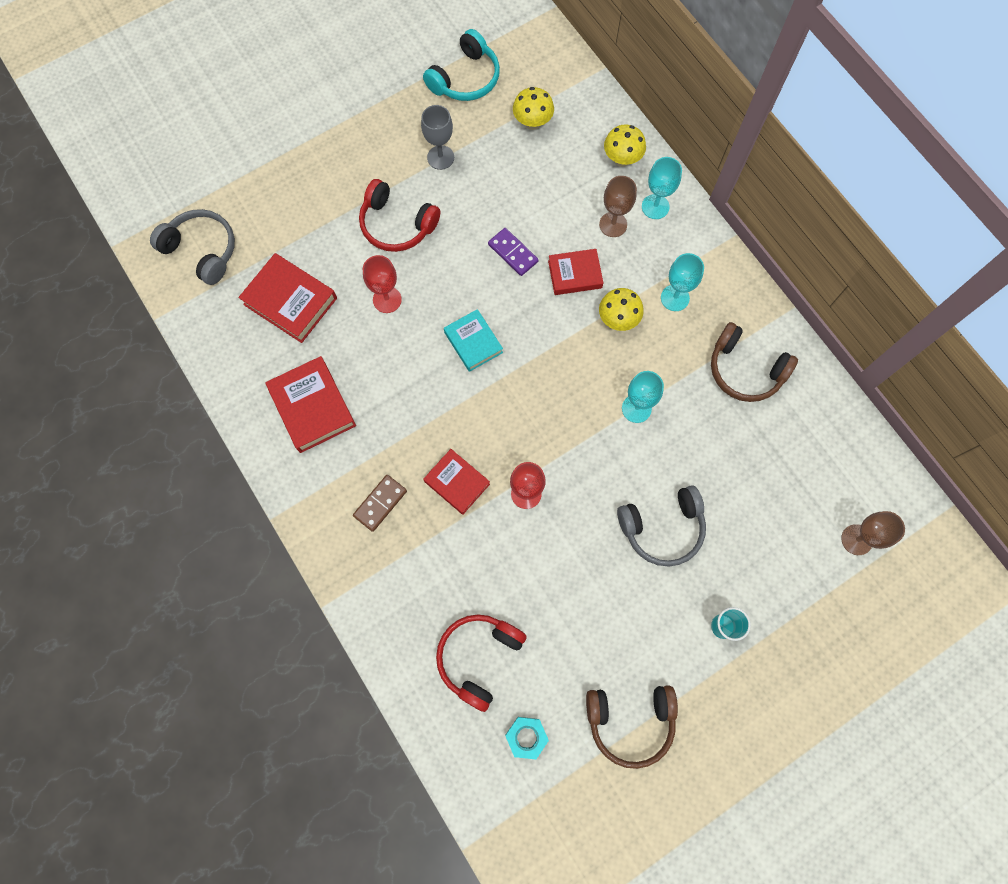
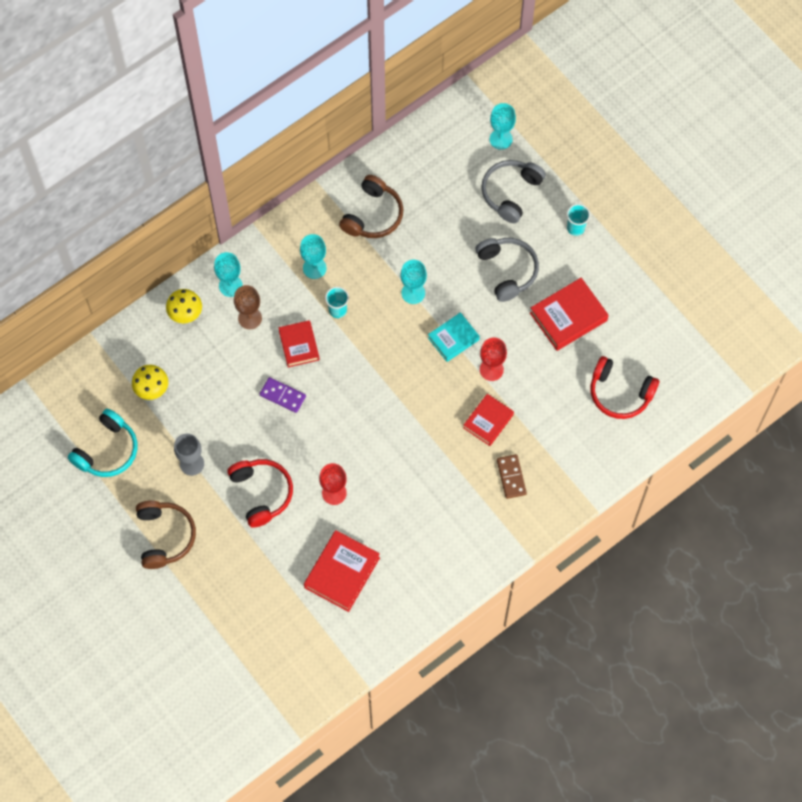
camera: 95 degrees left, 5 degrees down
grey headphones [150,209,235,285] -> grey headphones moved to [481,160,546,223]
red book [265,356,356,453] -> red book moved to [530,278,609,351]
brown domino [353,475,407,532] -> brown domino turned 45 degrees clockwise [497,454,527,499]
red headphones [359,179,440,252] -> red headphones turned 45 degrees counterclockwise [227,459,293,528]
turquoise headphones [423,29,500,101] -> turquoise headphones turned 90 degrees clockwise [68,409,137,477]
turquoise book [444,309,503,372] -> turquoise book moved to [428,312,480,362]
purple domino [488,228,538,276] -> purple domino turned 75 degrees clockwise [260,377,306,413]
turquoise nut [505,717,549,760] -> none
brown headphones [586,685,678,769] -> brown headphones moved to [136,501,196,569]
yellow mushroom [599,288,644,331] -> turquoise cup [325,287,349,318]
brown goblet [841,511,905,555] -> turquoise goblet [490,103,516,150]

